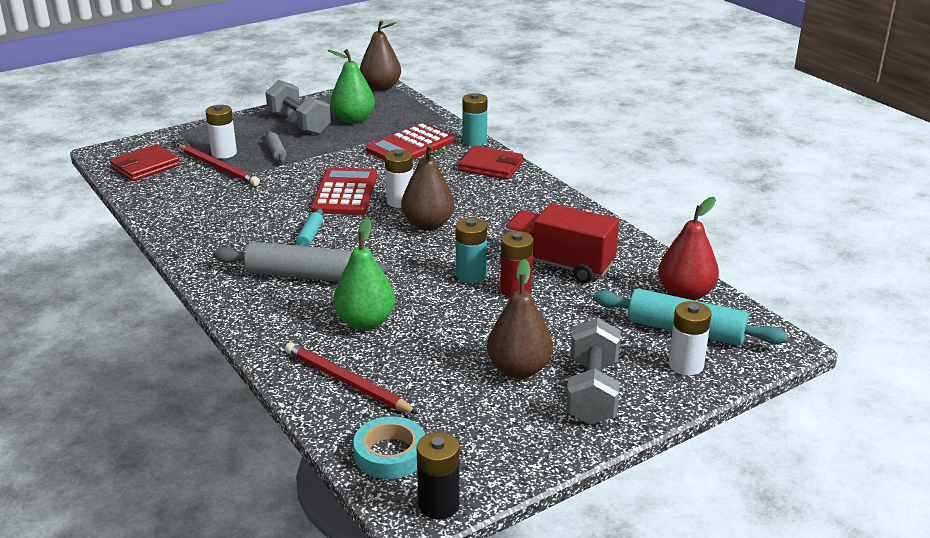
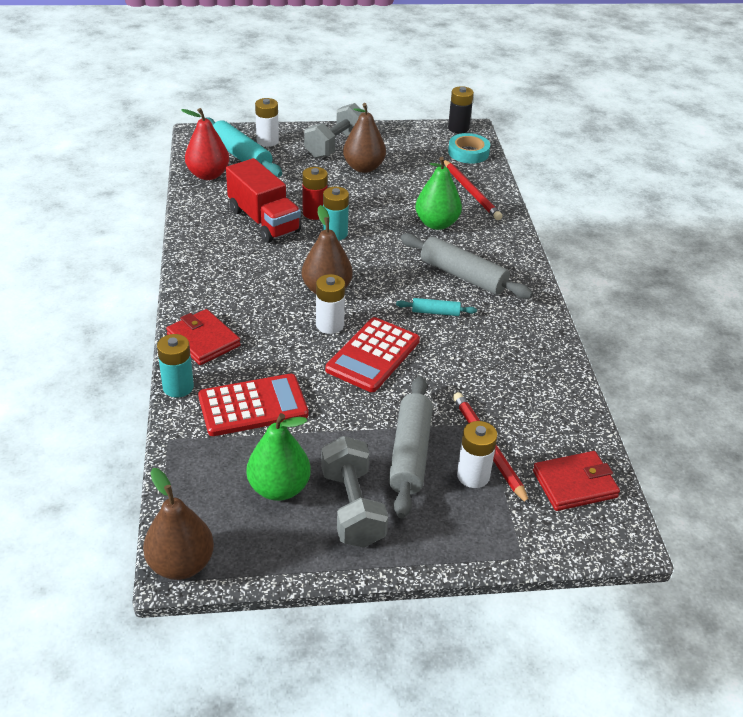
camera: 155 degrees left, 10 degrees up
grey rolling pin [266,131,286,163] -> grey rolling pin [389,376,433,518], size x1.99
turquoise rolling pin [296,209,323,247] -> turquoise rolling pin turned 60 degrees clockwise [396,298,477,316]

